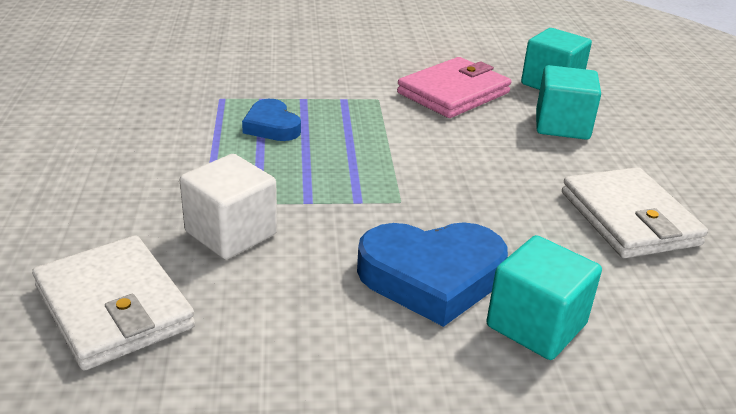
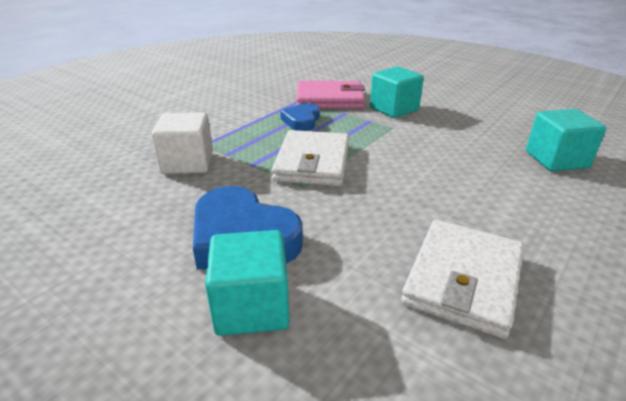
camera: 45 degrees right, 0 degrees up
white wallet [32,235,195,371] -> white wallet moved to [272,130,349,186]
pink wallet [397,57,511,118] -> pink wallet moved to [297,81,365,109]
turquoise cube [536,65,601,140] -> turquoise cube moved to [370,67,424,118]

